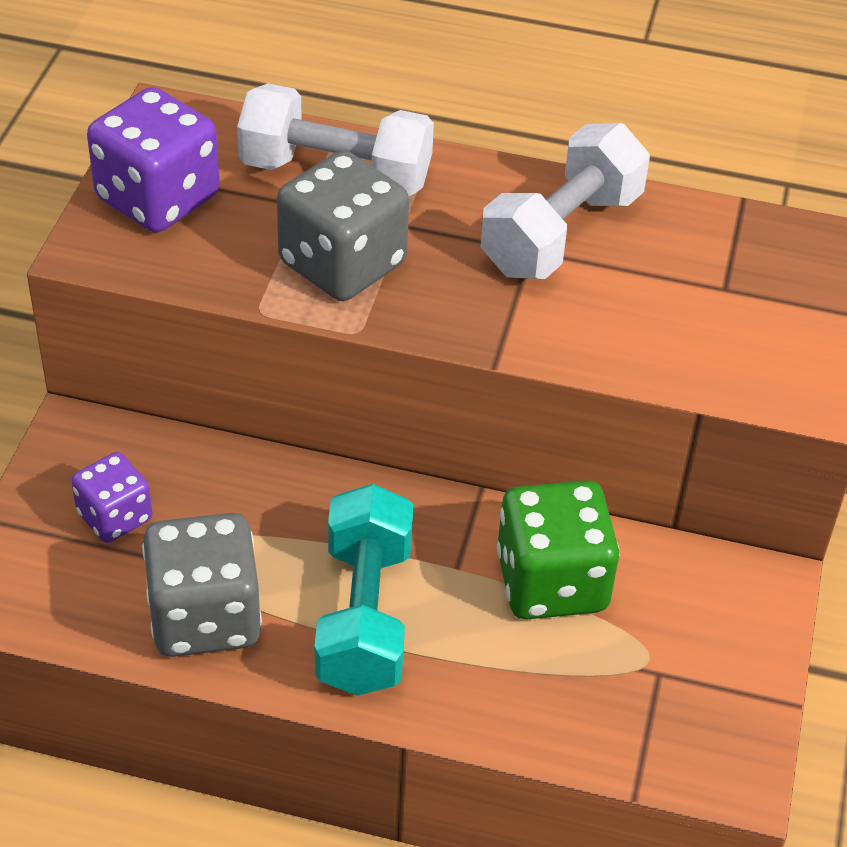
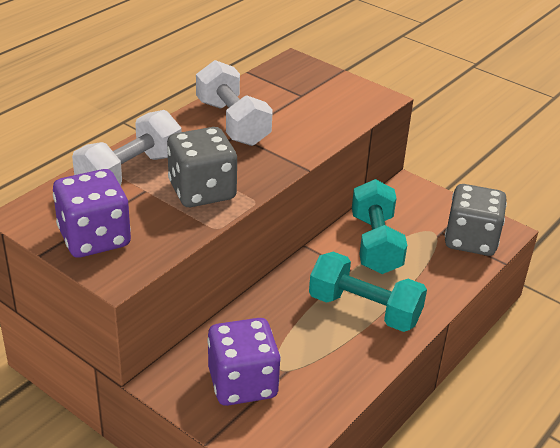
camera: 65 degrees left, 10 degrees down
purple dice [71,452,152,543] -> purple dice [207,318,281,406], size x1.66
grey dice [142,513,262,657] -> grey dice moved to [445,184,507,256]
green dice [497,480,620,619] -> turquoise dumbbell [352,179,407,274]

